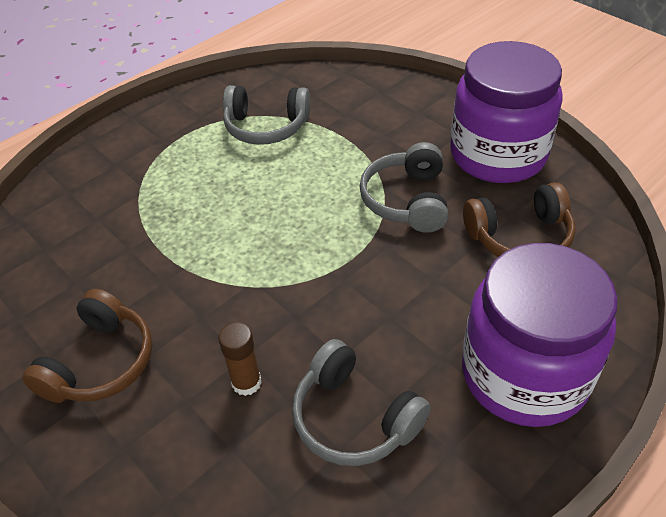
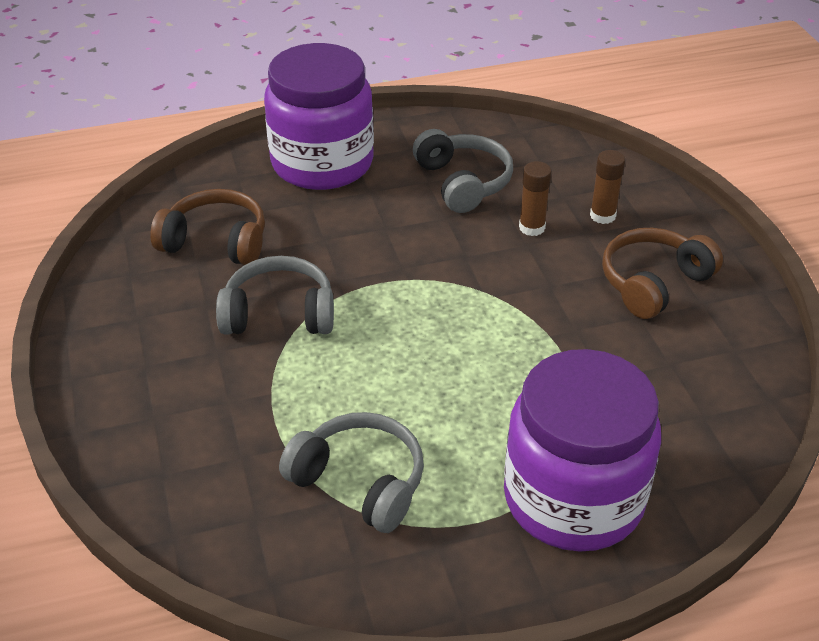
camera: 155 degrees left, 5 degrees down
grey headphones [359,142,448,233] -> grey headphones turned 120 degrees counterclockwise [216,256,334,335]
purple jar [451,41,563,183] -> purple jar moved to [504,349,661,552]
none -> brown glue stick [590,150,626,224]

